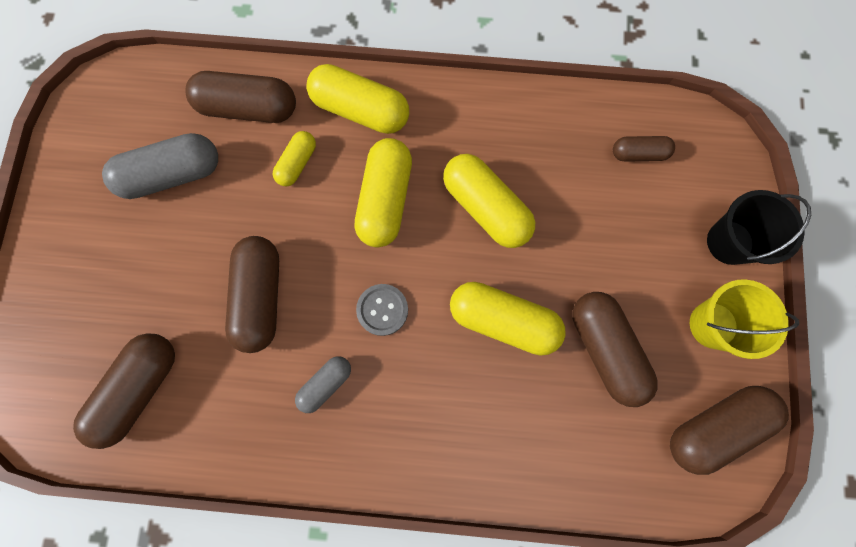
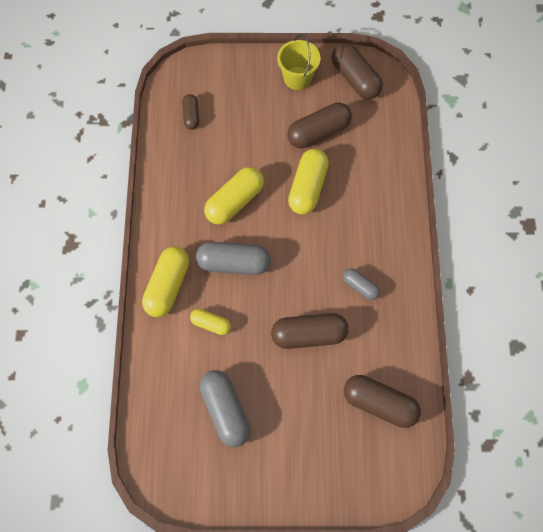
camera: 95 degrees left, 10 degrees down
brown capsule [185,71,296,123] -> none
yellow capsule [354,138,412,247] -> grey capsule [196,242,271,275]
grey button [356,284,408,336] -> none
black bucket [707,190,811,265] -> none

